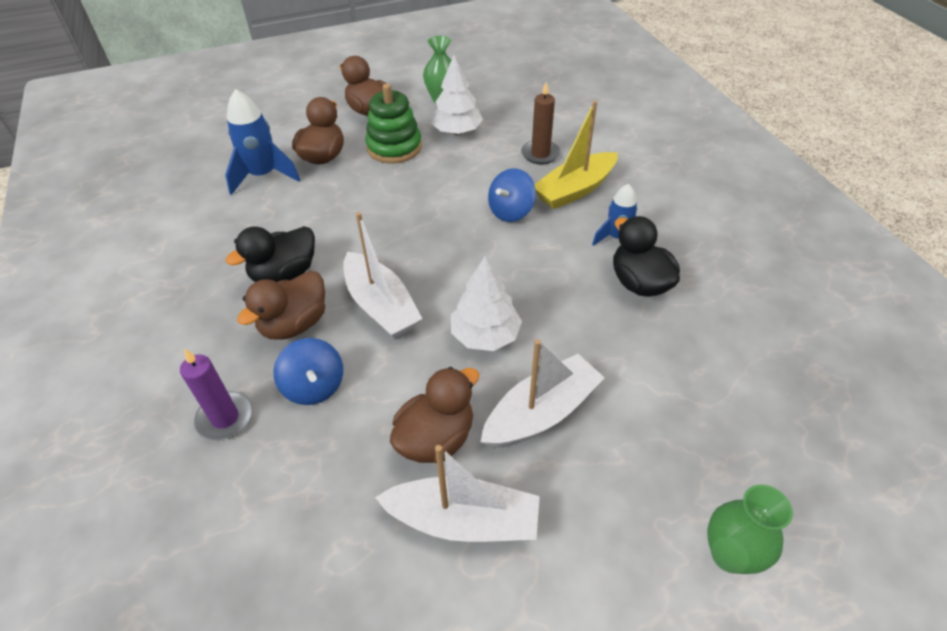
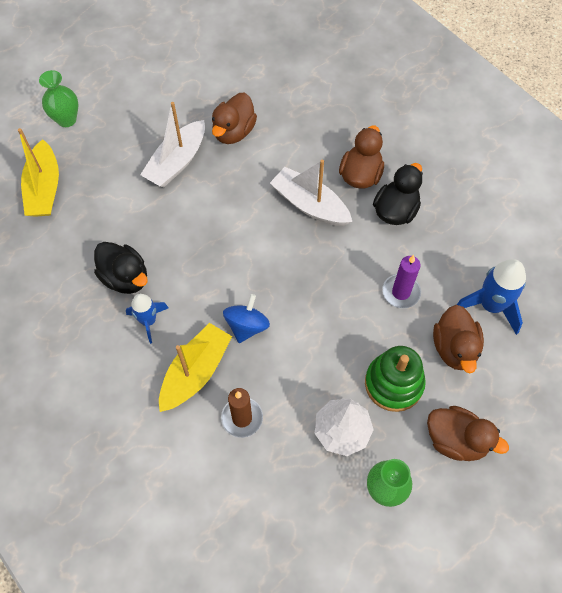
camera: 160 degrees right, 15 degrees up
purple candle [180,349,253,440] -> purple candle moved to [382,255,421,308]
blue spinning top [274,338,343,405] -> none
white boat [375,445,540,542] -> none
white tree [451,256,522,351] -> none
none -> yellow boat [18,128,59,217]

